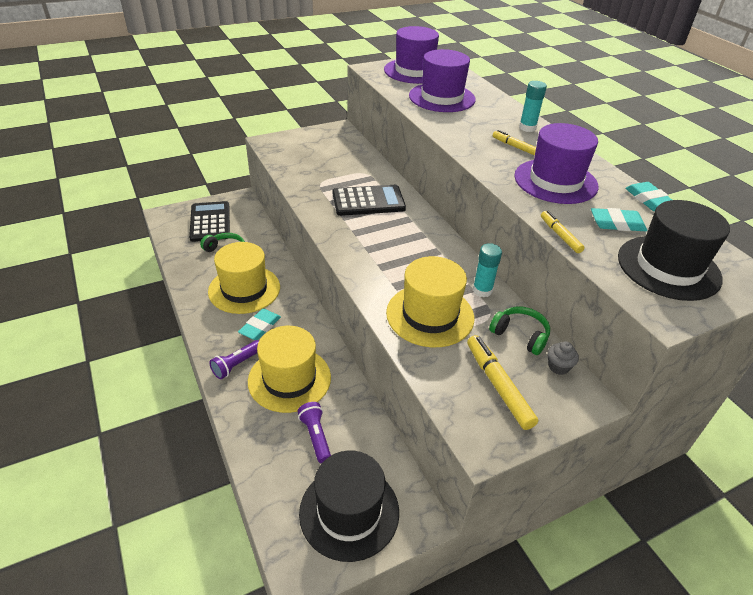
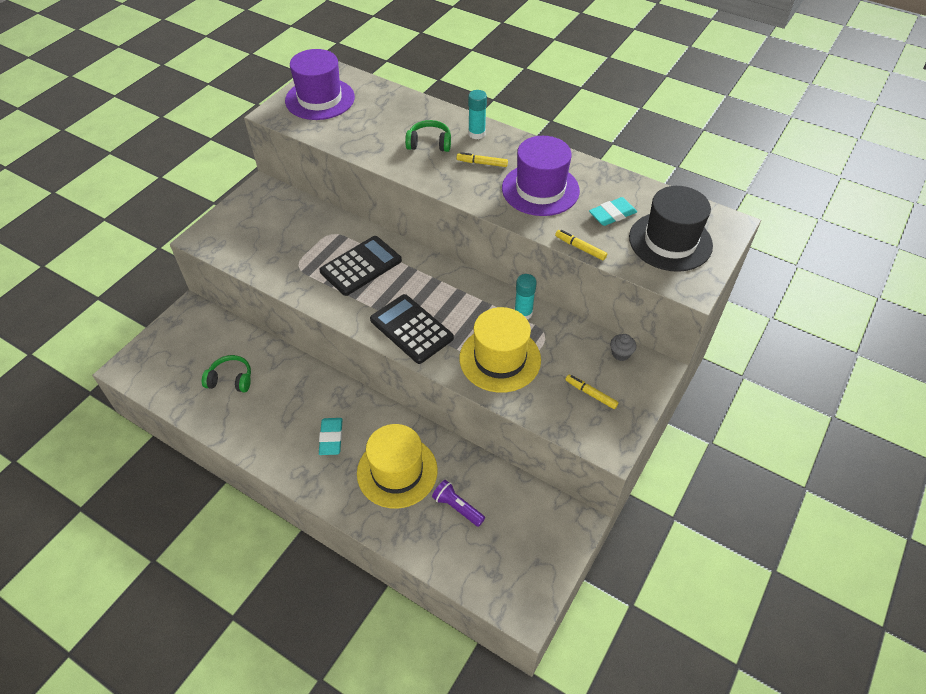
camera: 30 degrees left, 10 degrees up
black calculator [189,201,230,242] -> black calculator moved to [370,294,454,364]
yellow hat [208,242,280,314] -> none
purple flashlight [209,340,259,379] -> none
black hat [299,451,399,562] -> none
purple hat [409,49,476,112] -> none
yellow marker [467,335,538,430] -> yellow marker [565,374,619,409], size x0.59
green headphones [489,306,550,355] -> green headphones moved to [405,120,451,152]
turquoise eraser [625,182,672,211] -> none

